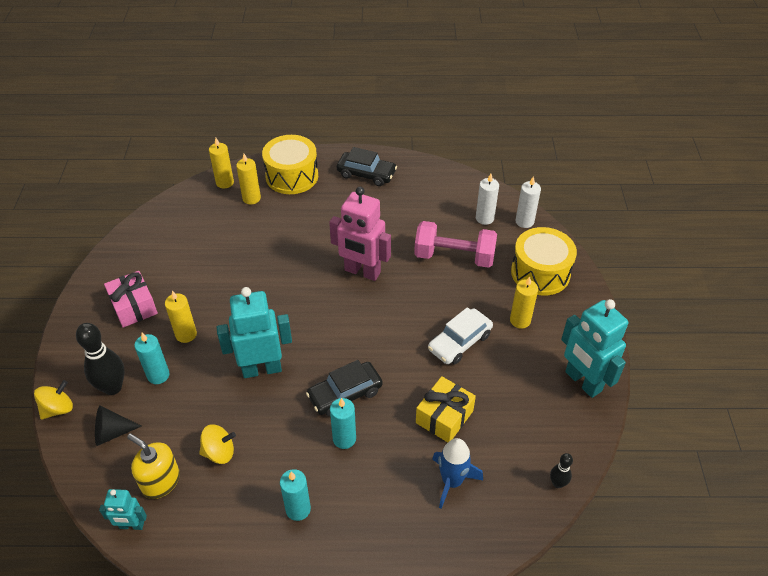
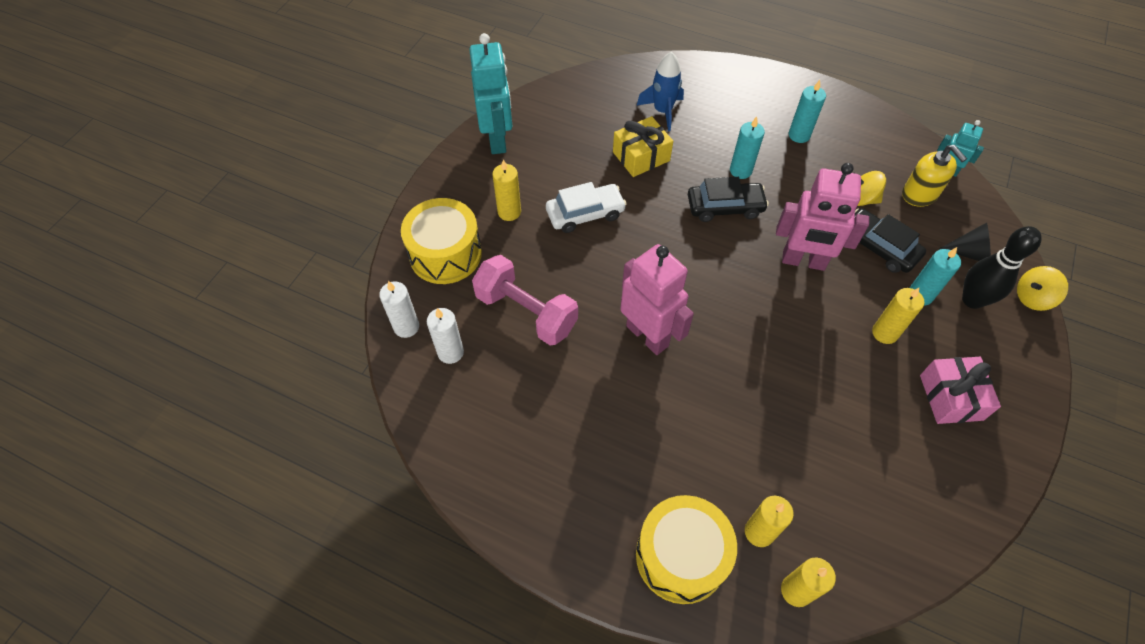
camera: 155 degrees left, 10 degrees up
turquoise robot [216,287,292,378] -> pink robot [776,163,869,271]
black car [337,147,397,186] -> black car moved to [855,208,926,273]
black bowling pin [550,453,573,488] -> none

